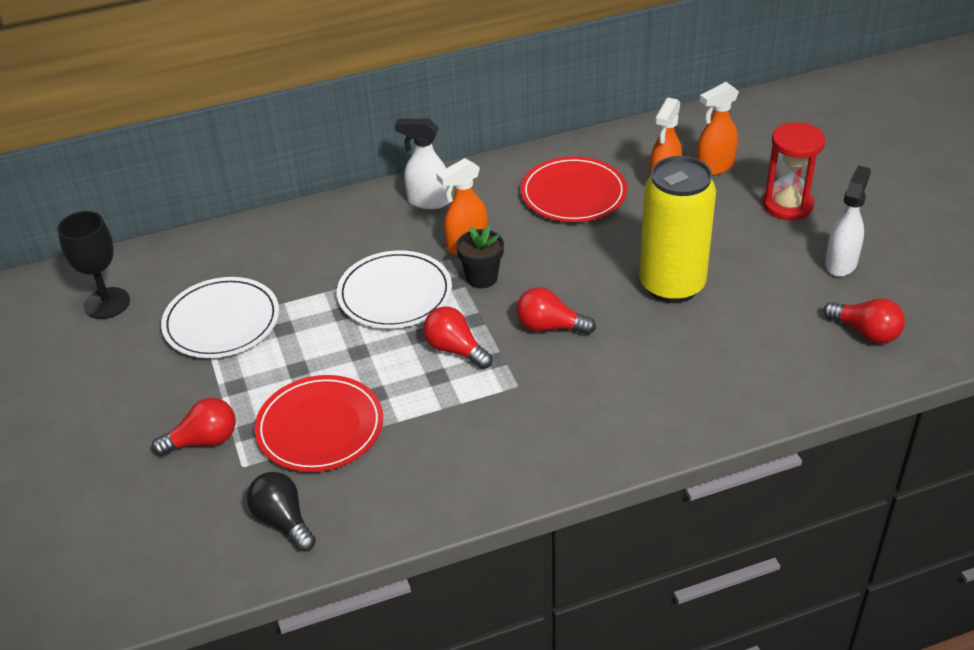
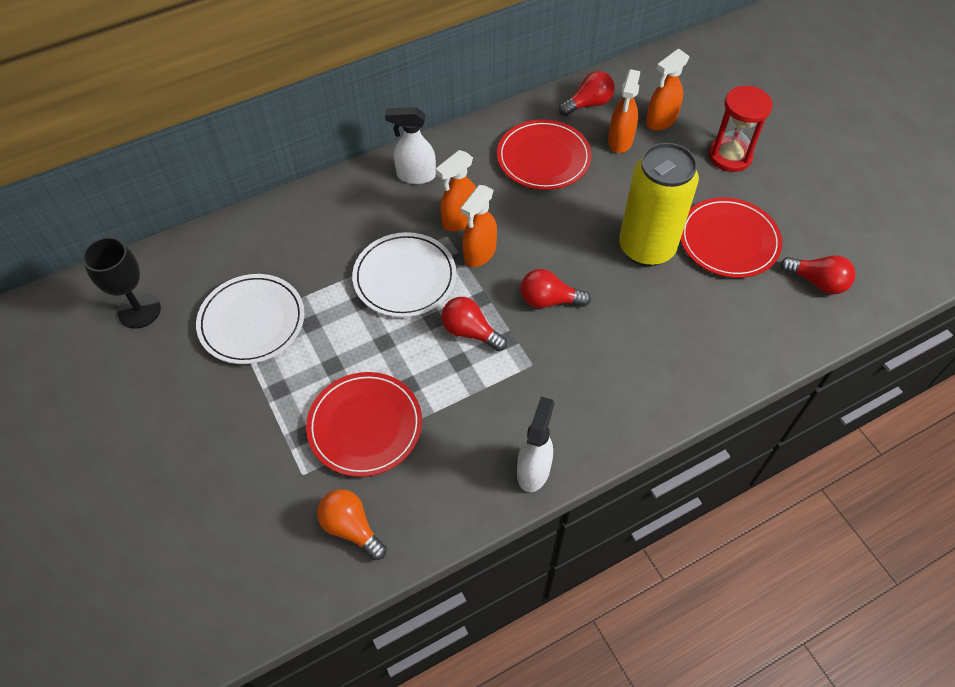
camera: 10 degrees left, 15 degrees up
red light bulb [152,398,236,456] -> red light bulb moved to [559,71,615,116]
black light bulb [247,472,316,552] -> orange light bulb [317,489,387,560]
black flower pot [456,225,504,288] -> orange spray bottle [461,185,497,267]
white spray bottle [825,165,871,277] -> white spray bottle moved to [517,397,554,492]
none -> red plate [680,197,782,278]

